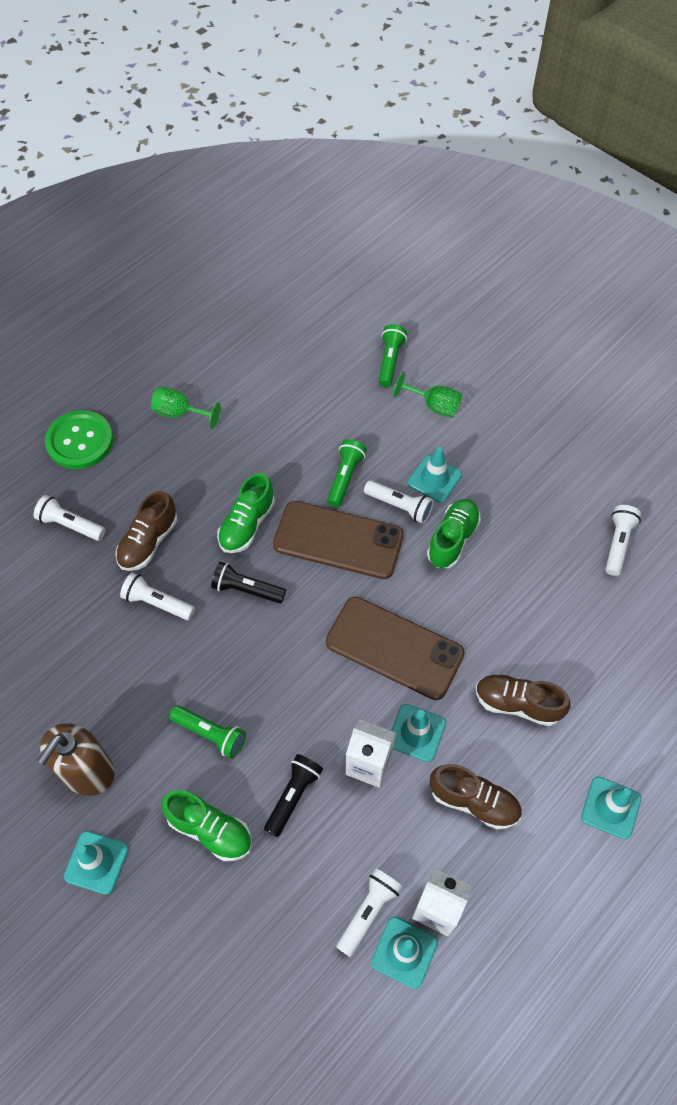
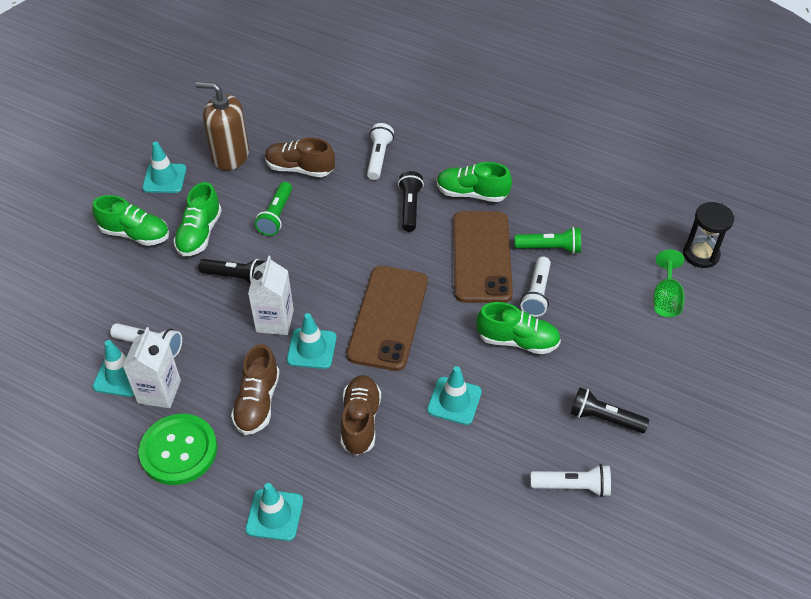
camera: 75 degrees right, 10 degrees down
white flashlight [34,495,105,541] -> none
green button [45,410,113,469] -> green button moved to [139,414,217,485]
brown shoe [115,491,178,571] -> brown shoe moved to [265,138,335,177]
green goblet [151,386,221,429] -> none
green flashlight [378,324,407,387] -> black hourglass [683,202,734,268]
turquoise traffic cone [408,447,462,502] -> turquoise traffic cone moved to [427,366,482,425]
none -> green shoe [92,195,169,246]
none -> black flashlight [571,387,649,433]

